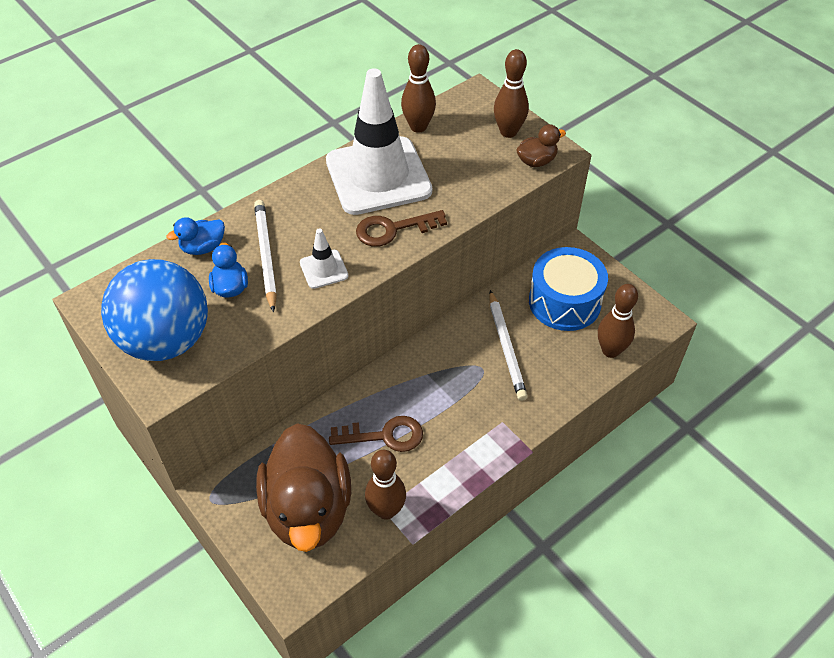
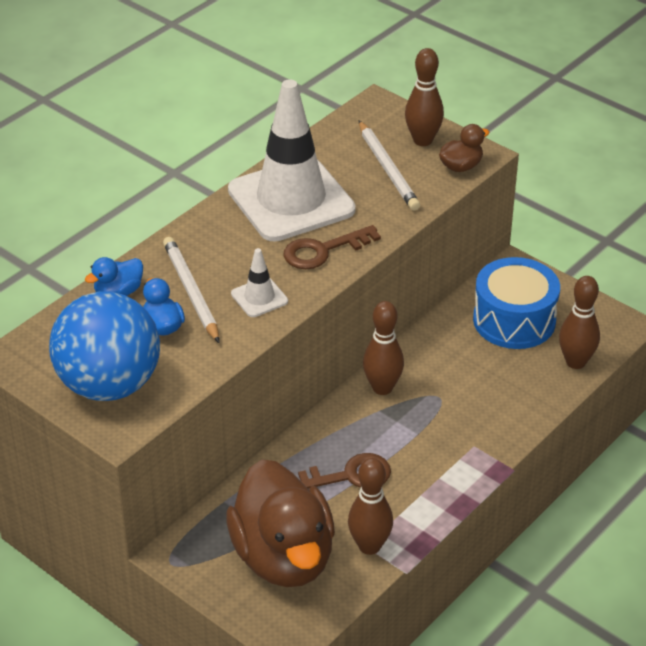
camera: 10 degrees left, 10 degrees down
brown bowling pin [401,44,436,133] -> brown bowling pin moved to [363,301,404,395]
white pencil [489,290,528,401] -> white pencil moved to [359,121,420,211]

